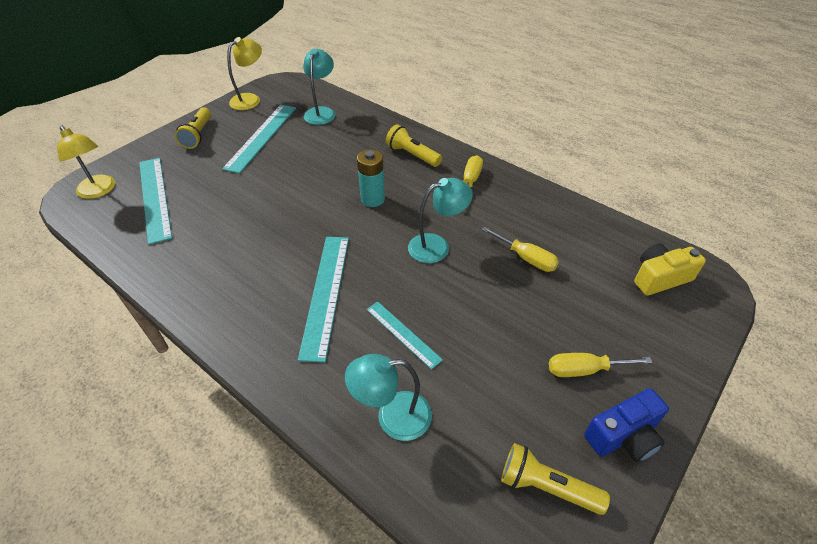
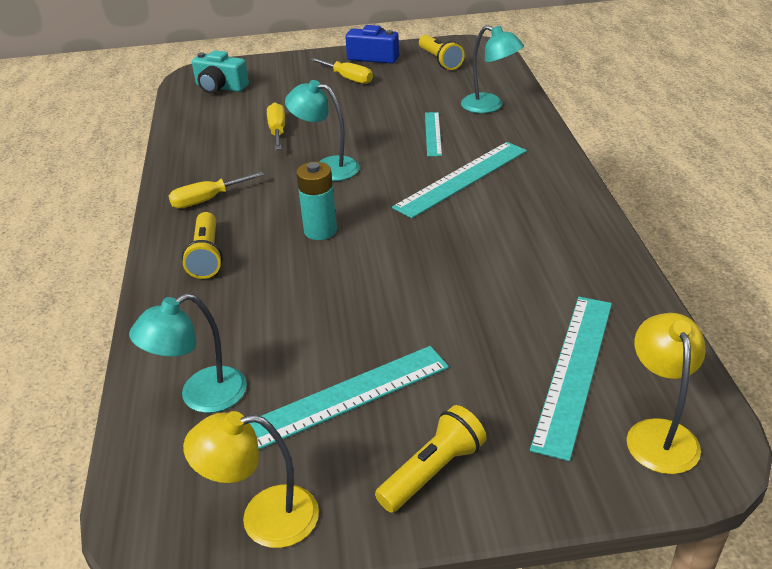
camera: 135 degrees left, 10 degrees down
yellow camera [634,243,706,296] -> turquoise camera [192,50,249,94]

